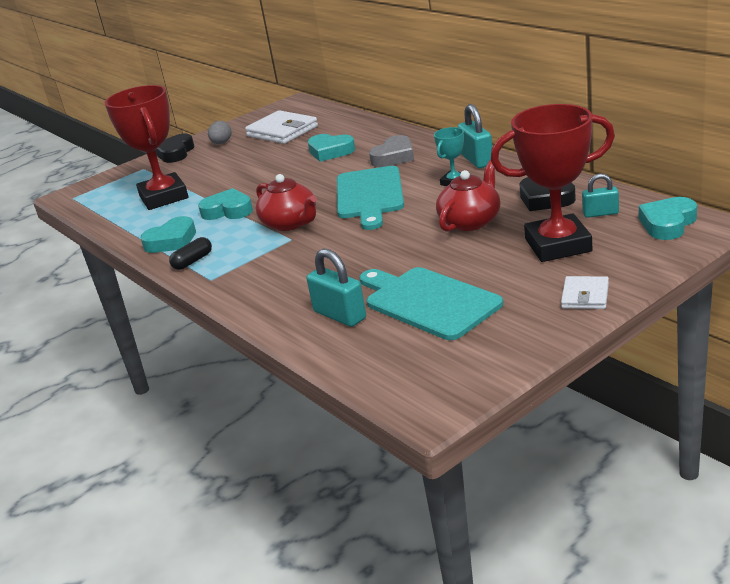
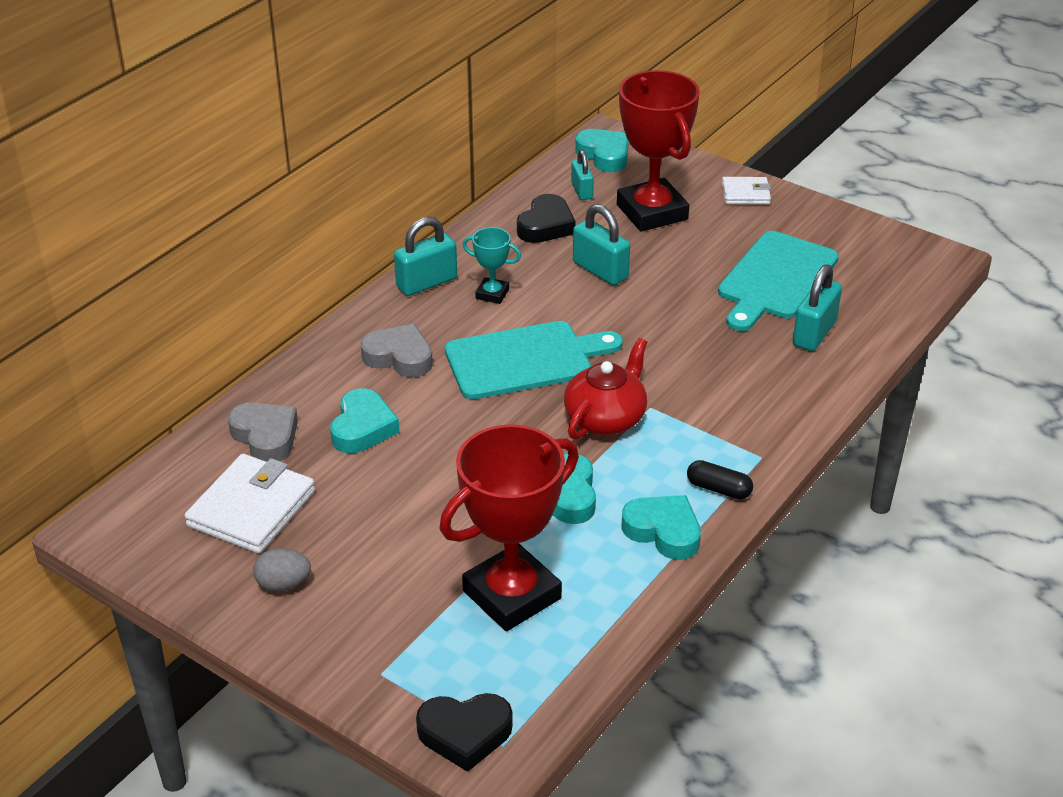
camera: 110 degrees left, 10 degrees up
black heart [156,134,194,163] -> black heart moved to [416,693,513,772]
red teapot [436,160,500,231] -> turquoise padlock [573,204,630,285]
turquoise heart [639,197,697,240] -> turquoise heart turned 150 degrees counterclockwise [575,129,629,172]
none -> grey heart [228,402,298,462]

